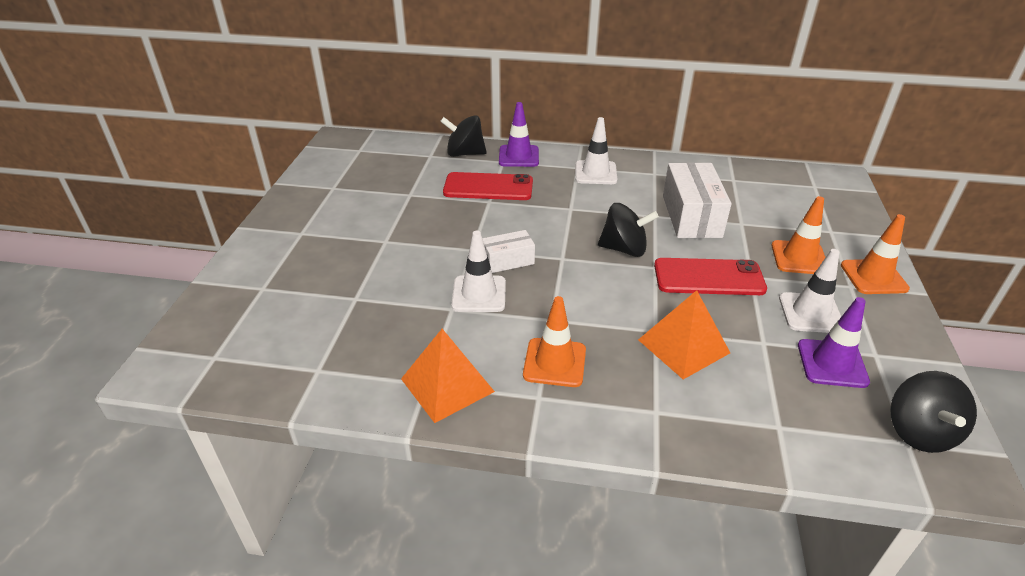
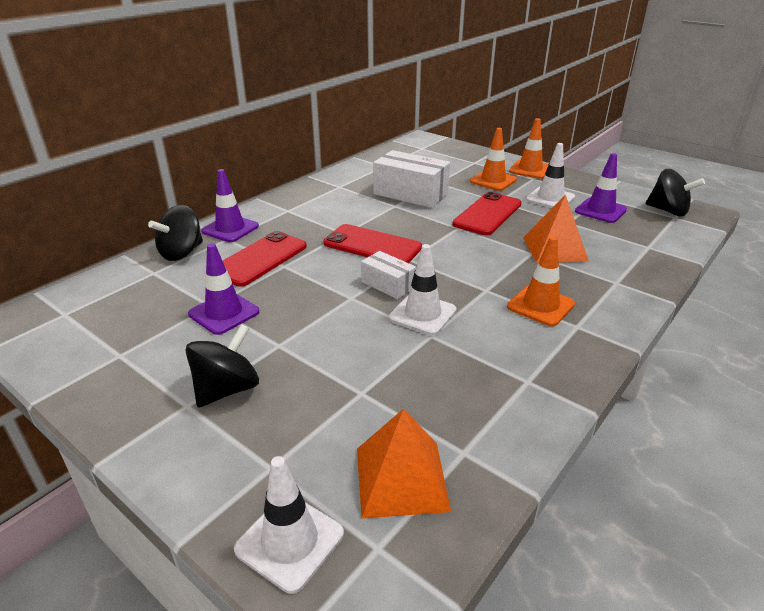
camera: 60 degrees left, 5 degrees down
orange pyramid [401,329,495,423] -> orange pyramid moved to [357,409,451,519]
white box [482,230,535,273] -> white box turned 60 degrees counterclockwise [361,251,416,299]
white traffic cone [575,117,618,184] -> white traffic cone moved to [234,456,344,594]
black spinning top [598,203,659,257] -> black spinning top moved to [185,324,259,408]
none -> purple traffic cone [188,243,259,335]
none -> red phone [323,224,422,263]

